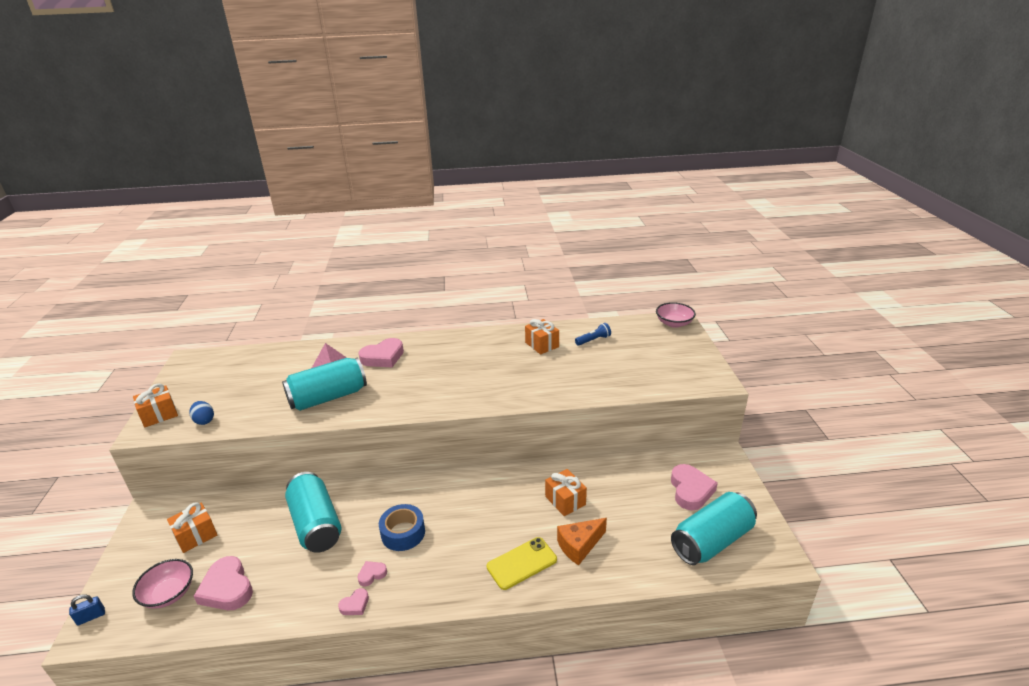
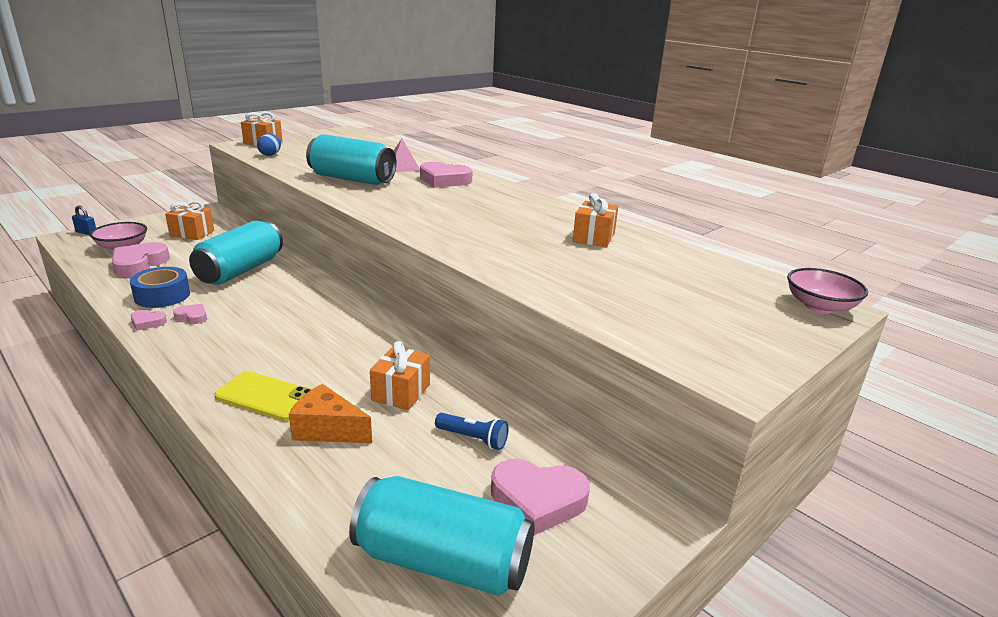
camera: 50 degrees right, 5 degrees down
blue tape [379,504,425,551] -> blue tape moved to [130,267,190,308]
blue flashlight [575,323,611,346] -> blue flashlight moved to [435,413,508,450]
pink heart [671,464,718,510] -> pink heart turned 45 degrees clockwise [491,459,590,535]

